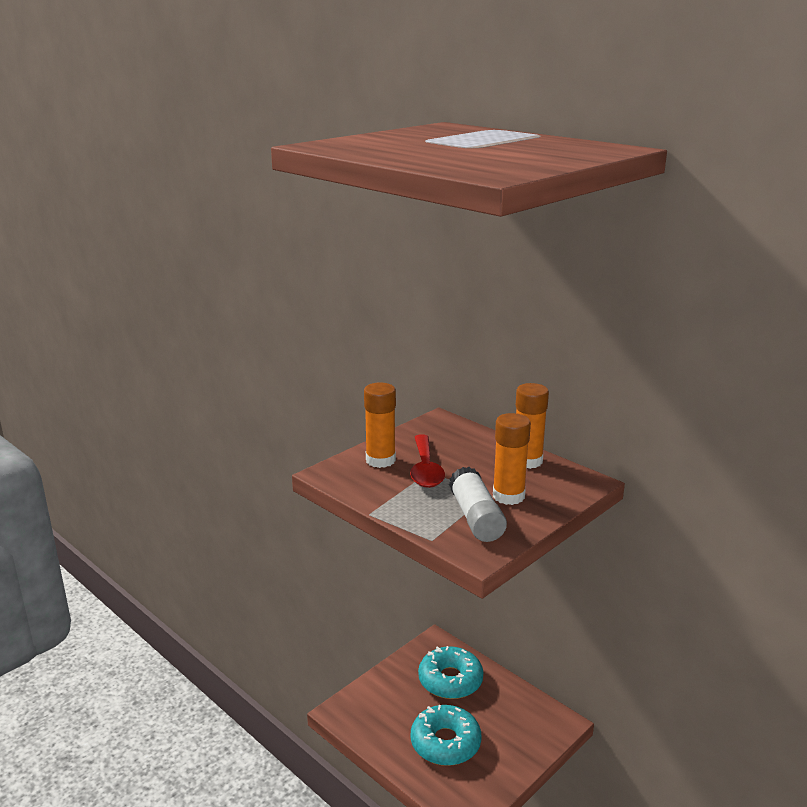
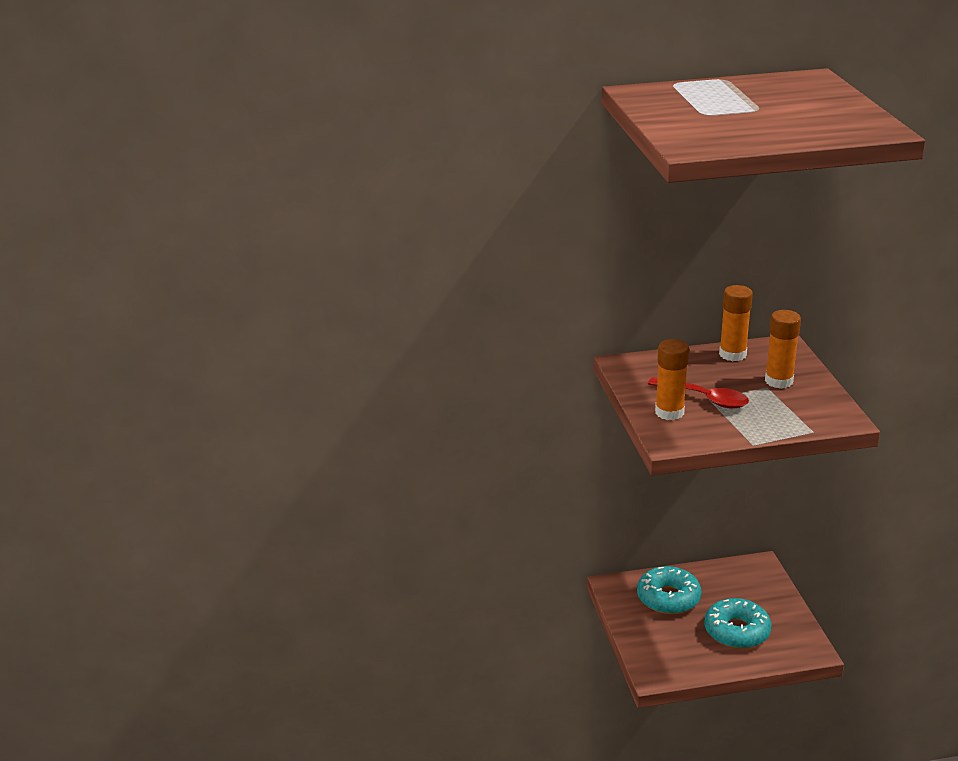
camera: 55 degrees left, 5 degrees up
white glue stick [449,467,507,542] -> none

